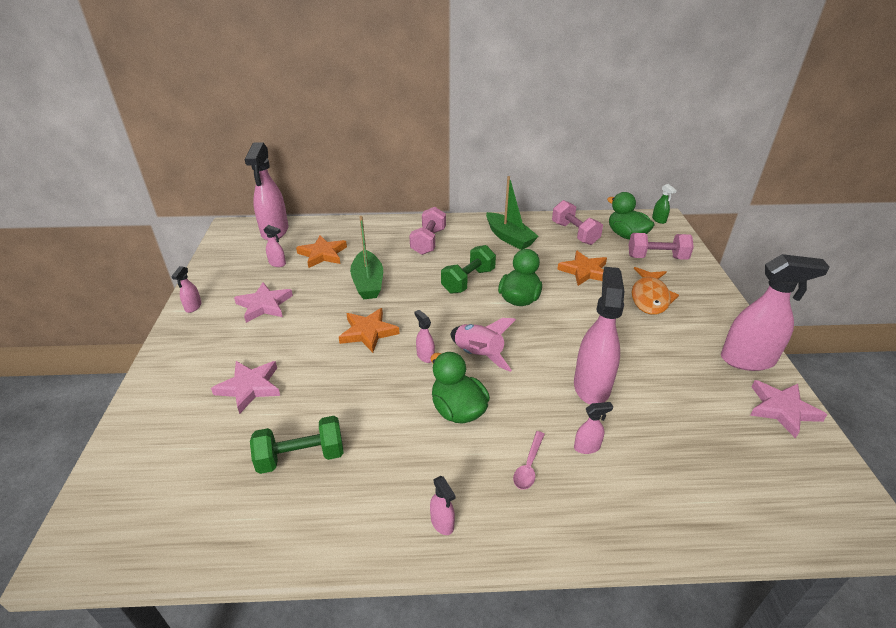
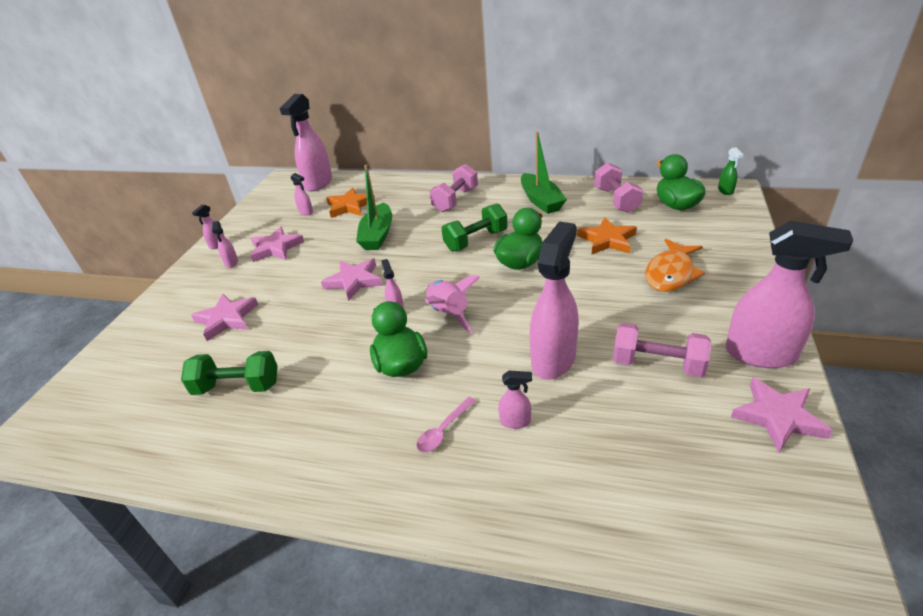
camera: 20 degrees right, 0 degrees up
orange star [339,308,399,353] -> pink star [321,259,382,301]
pink spray bottle [430,476,456,535] -> pink spray bottle moved to [212,221,238,268]
pink dumbbell [629,233,694,260] -> pink dumbbell moved to [613,323,711,377]

